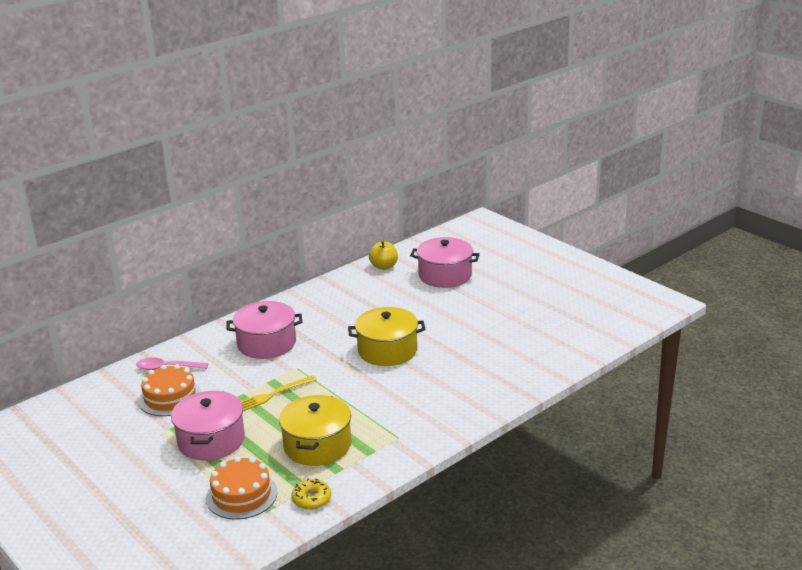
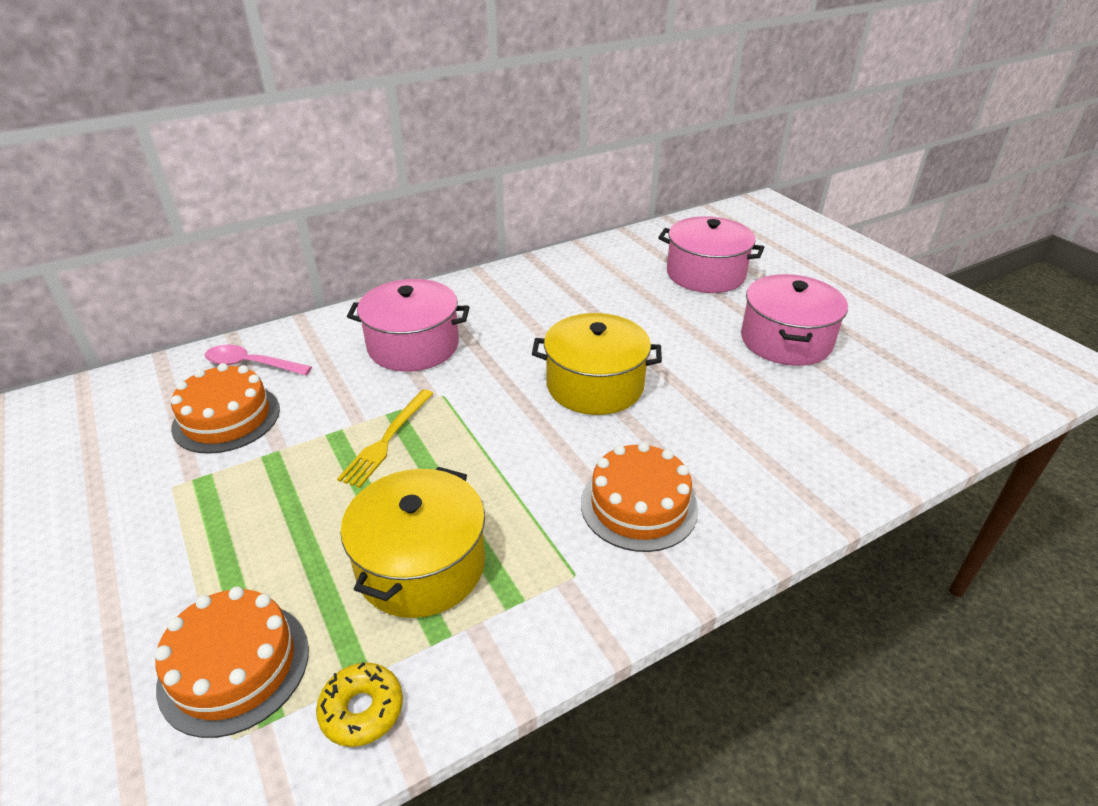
camera: 10 degrees right, 10 degrees up
pink pot [171,391,245,461] -> pink pot moved to [741,274,848,366]
yellow fork [241,376,317,411] -> yellow fork turned 45 degrees counterclockwise [337,389,434,488]
yellow apple [369,241,398,270] -> none
none -> orange cake [581,442,698,552]

